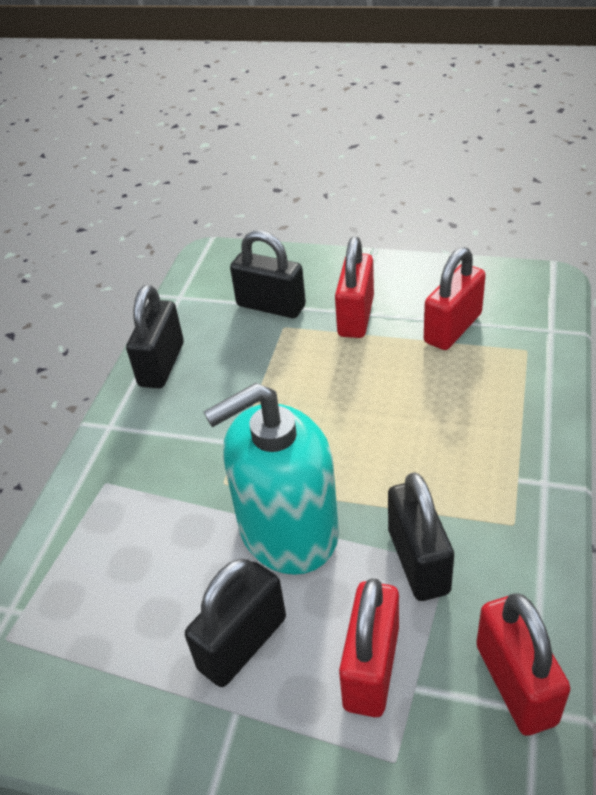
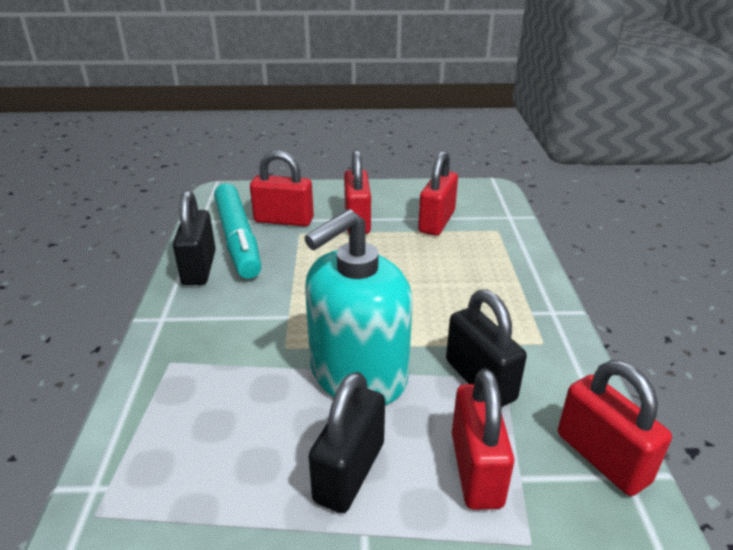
camera: 20 degrees left, 10 degrees down
black padlock [230,231,306,318] -> red padlock [250,150,314,226]
none -> turquoise marker [214,184,261,279]

